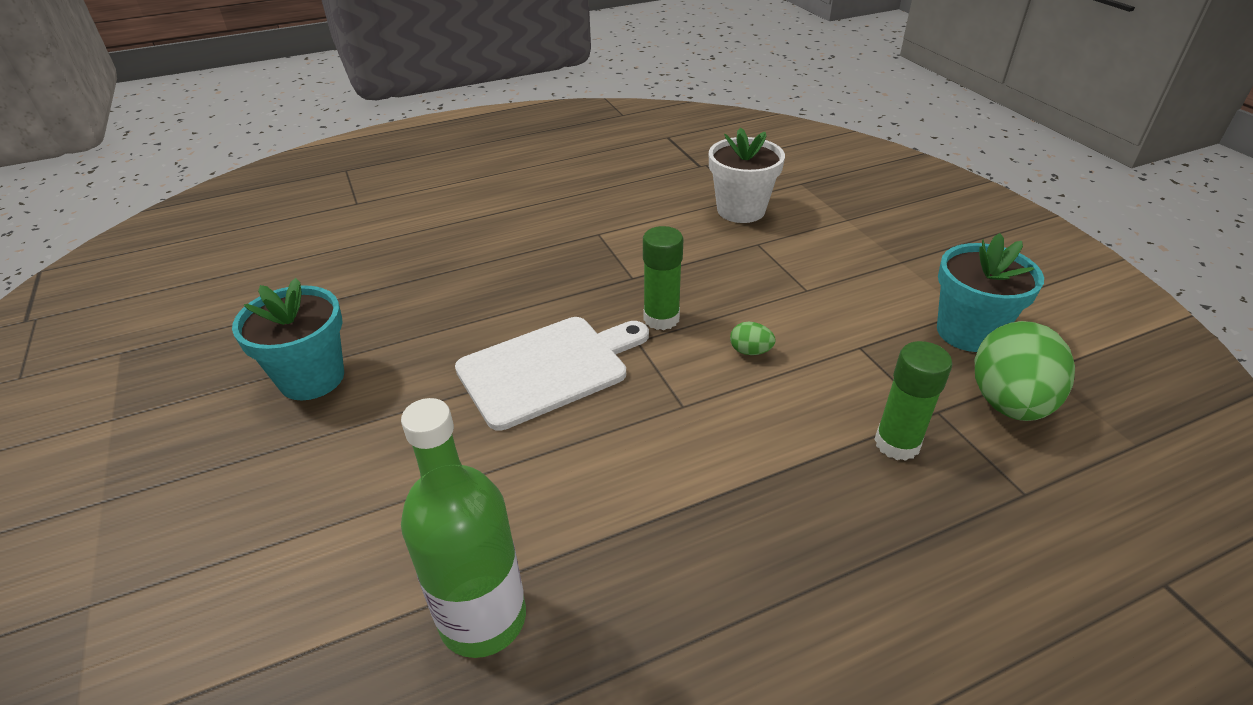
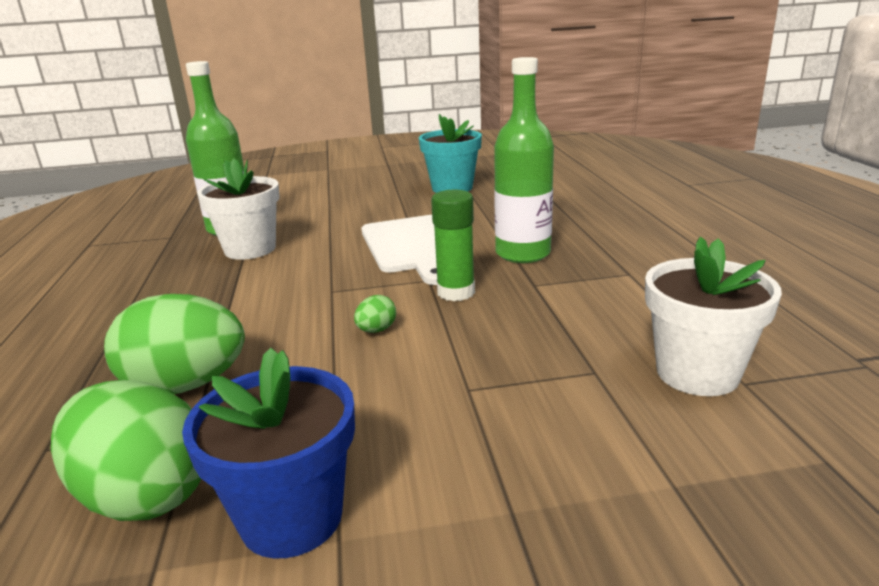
camera: 105 degrees right, 15 degrees down
green glue stick [874,341,952,461] -> green egg [104,294,245,394]
turquoise flower pot [937,233,1044,352] -> blue flower pot [182,348,355,558]
none -> white flower pot [197,159,280,260]
none -> green bottle [494,57,554,263]

